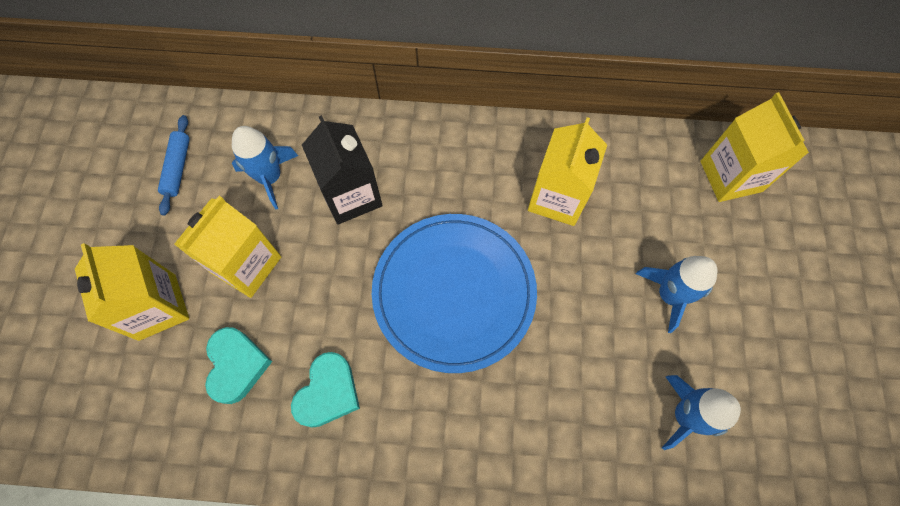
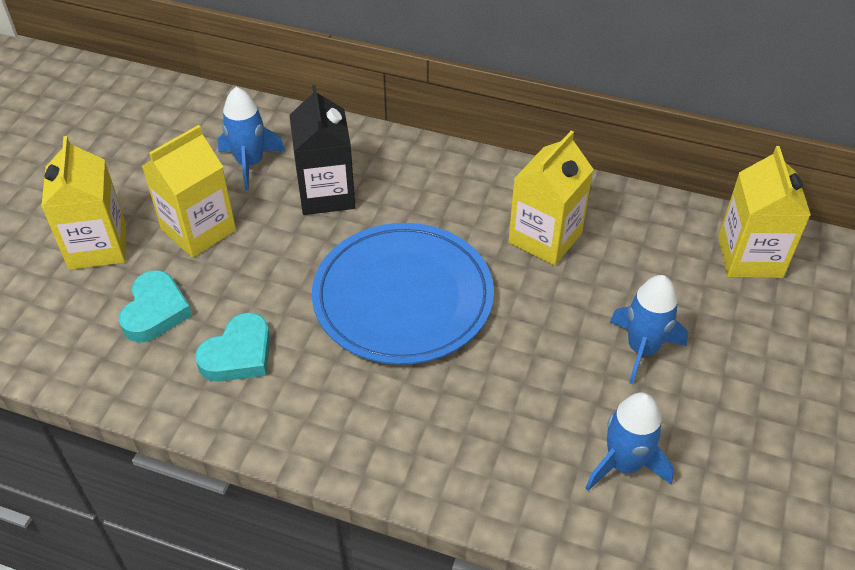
camera: 15 degrees right, 20 degrees down
blue rolling pin [158,115,190,215] -> none

